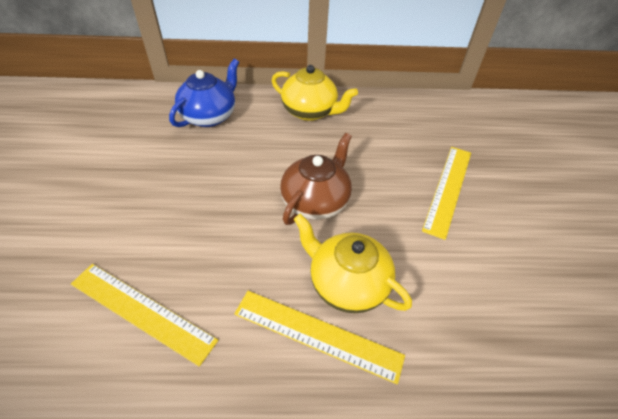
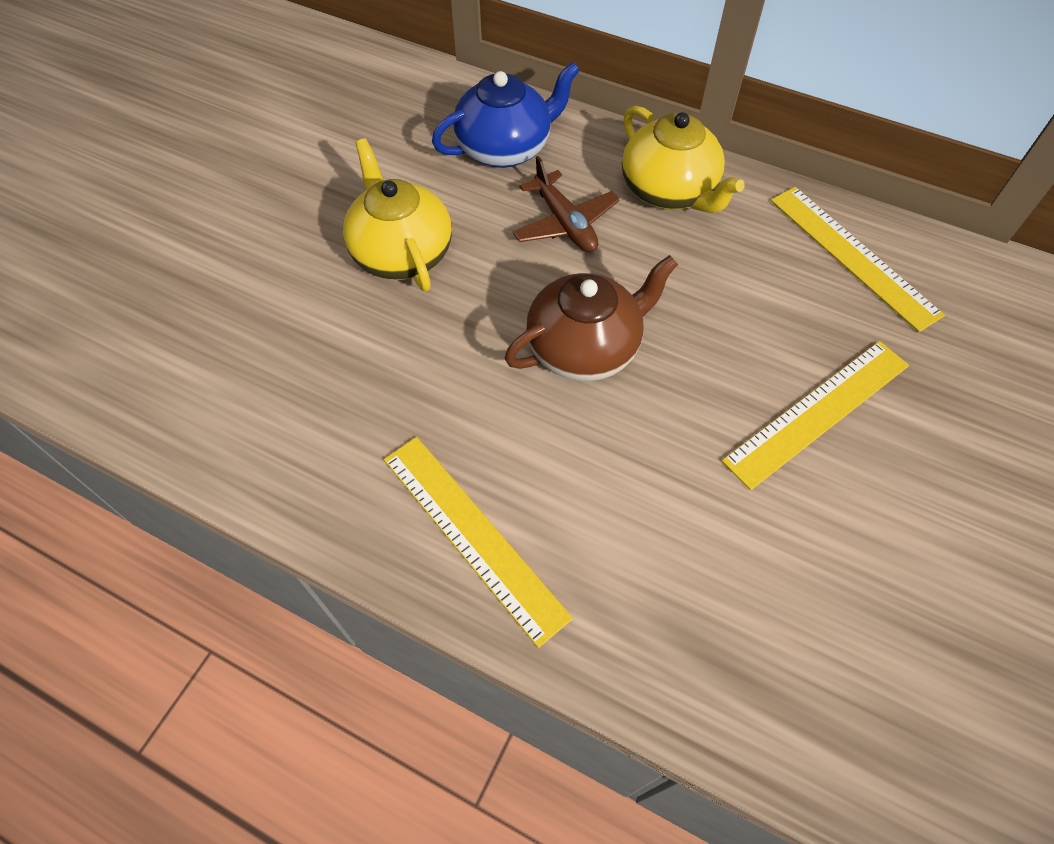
camera: 30 degrees right, 10 degrees up
yellow ruler [71,264,218,367] -> yellow ruler moved to [771,187,945,332]
yellow teapot [294,214,412,313] -> yellow teapot moved to [343,138,452,291]
none -> brown plane [512,156,620,252]

